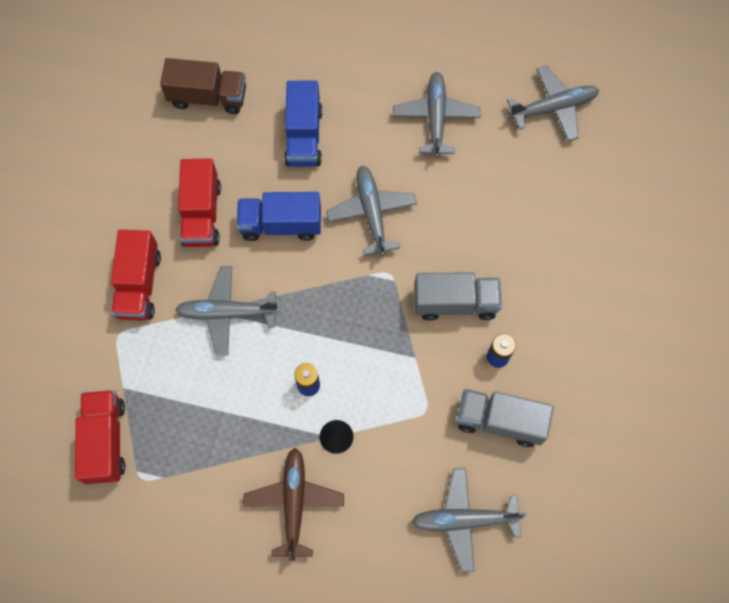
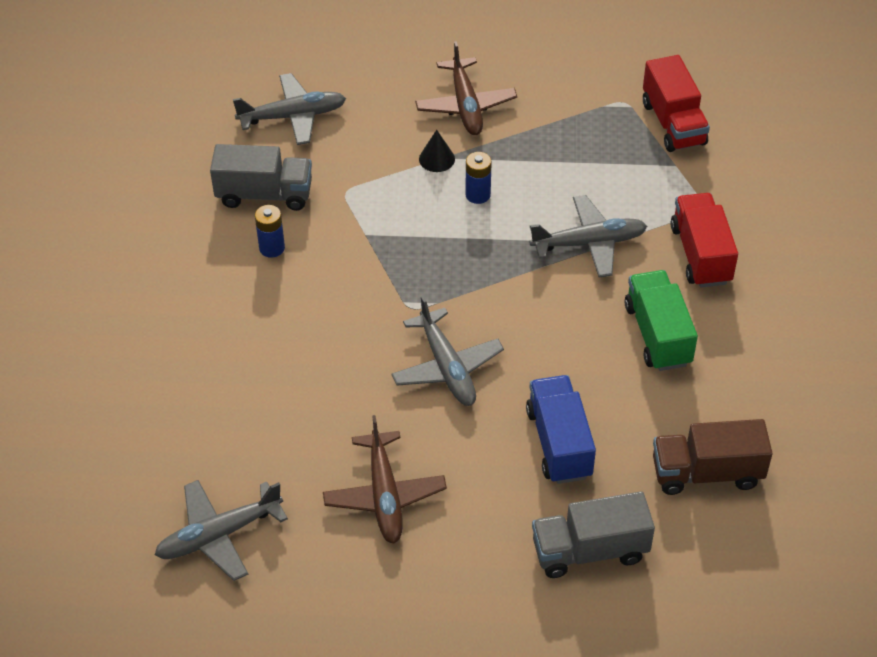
camera: 170 degrees right, 20 degrees down
red truck [178,159,221,247] -> green truck [625,270,698,371]
blue truck [237,192,321,241] -> none
grey plane [393,72,480,158] -> brown plane [323,415,447,544]
grey truck [414,272,502,321] -> grey truck moved to [532,492,655,578]

